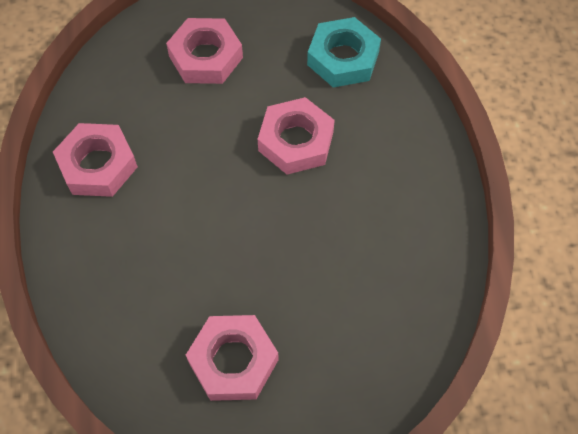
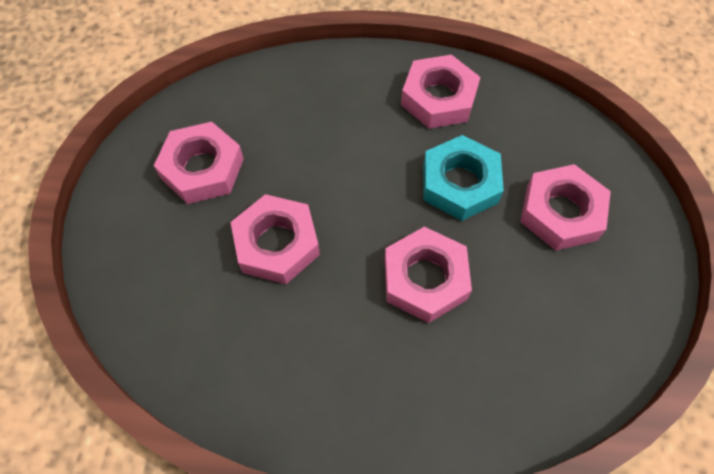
camera: 105 degrees right, 0 degrees up
turquoise nut [307,17,381,87] -> turquoise nut moved to [423,135,504,221]
none -> pink nut [230,194,320,284]

